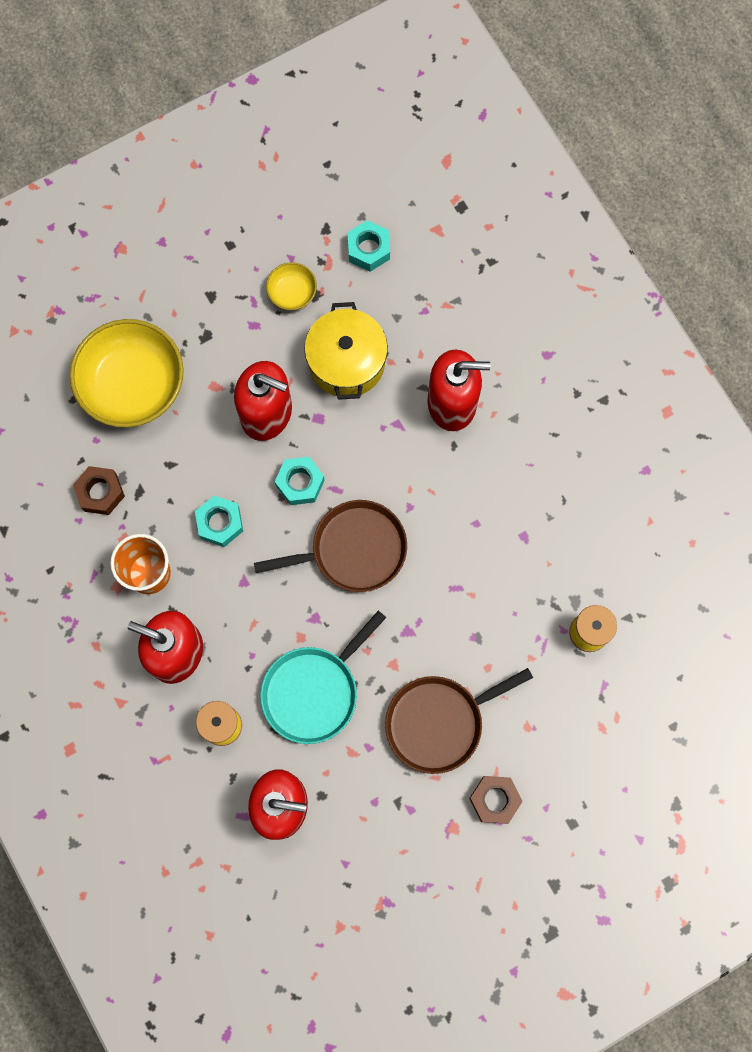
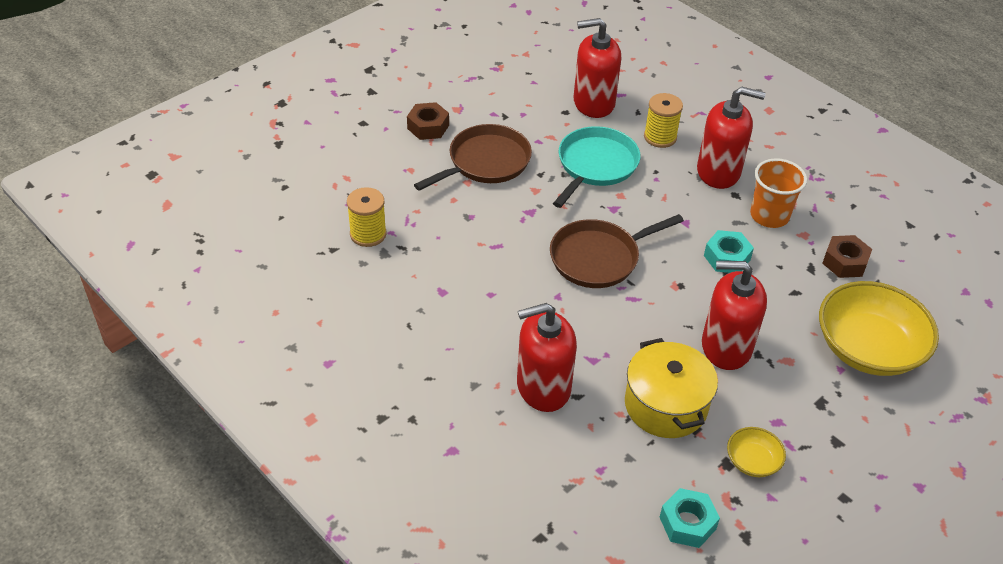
camera: 165 degrees right, 30 degrees down
turquoise nut [275,457,325,505] -> none

